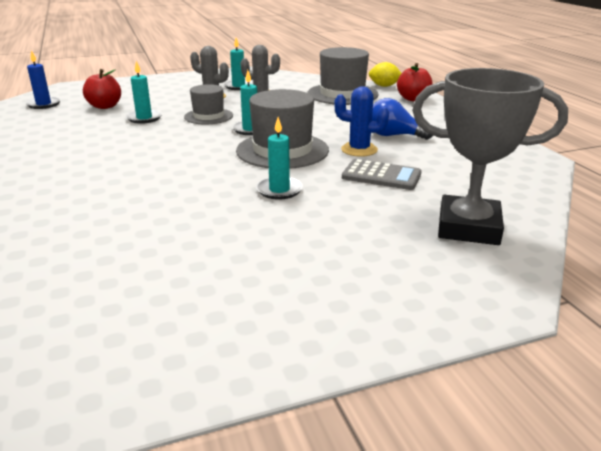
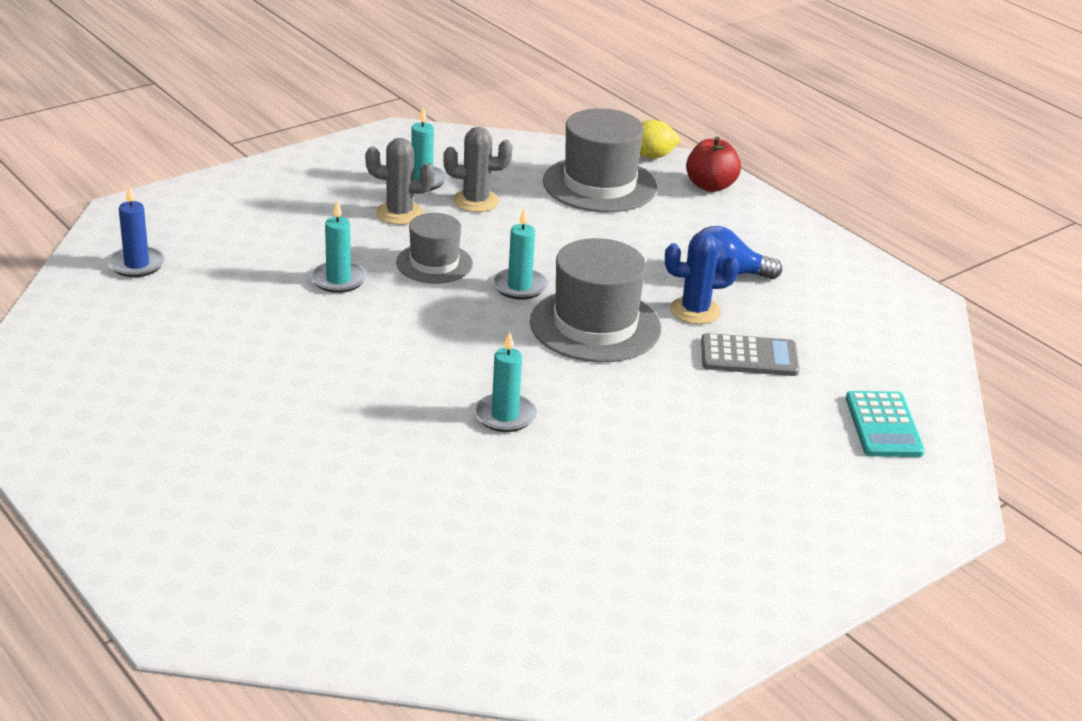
camera: 20 degrees left, 5 degrees up
red apple [83,69,121,109] -> none
turquoise candle [256,117,303,200] -> turquoise candle moved to [474,331,537,432]
grey trophy [412,68,568,245] -> turquoise calculator [846,391,925,457]

